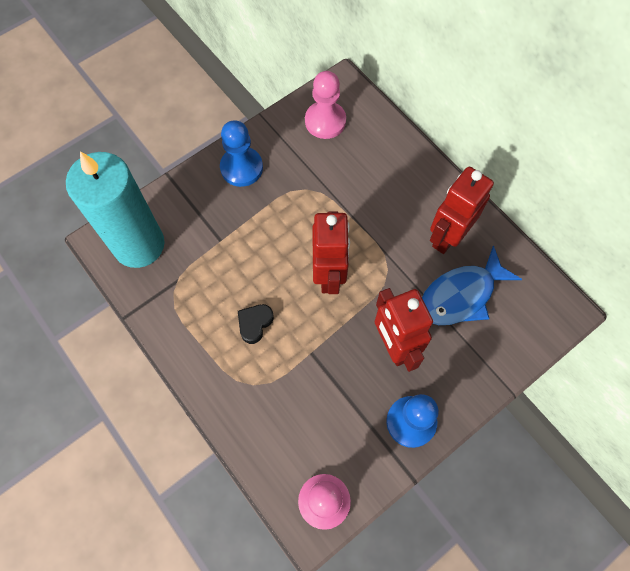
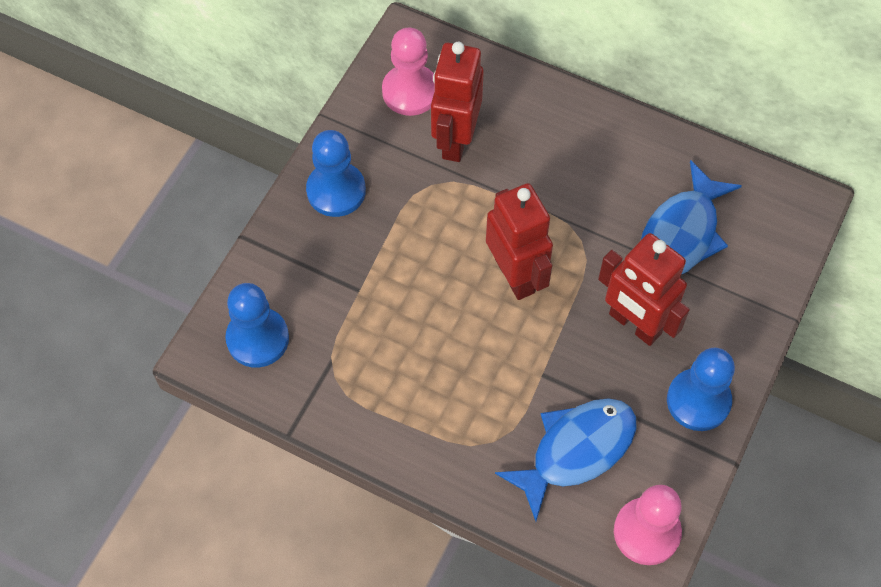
camera: 25 degrees left, 5 degrees down
turquoise candle [66,151,165,268] -> blue pawn [225,283,289,368]
black heart [238,304,274,344] -> none
red robot [430,166,494,254] -> red robot moved to [431,42,484,162]
none -> blue fish [495,398,637,521]

